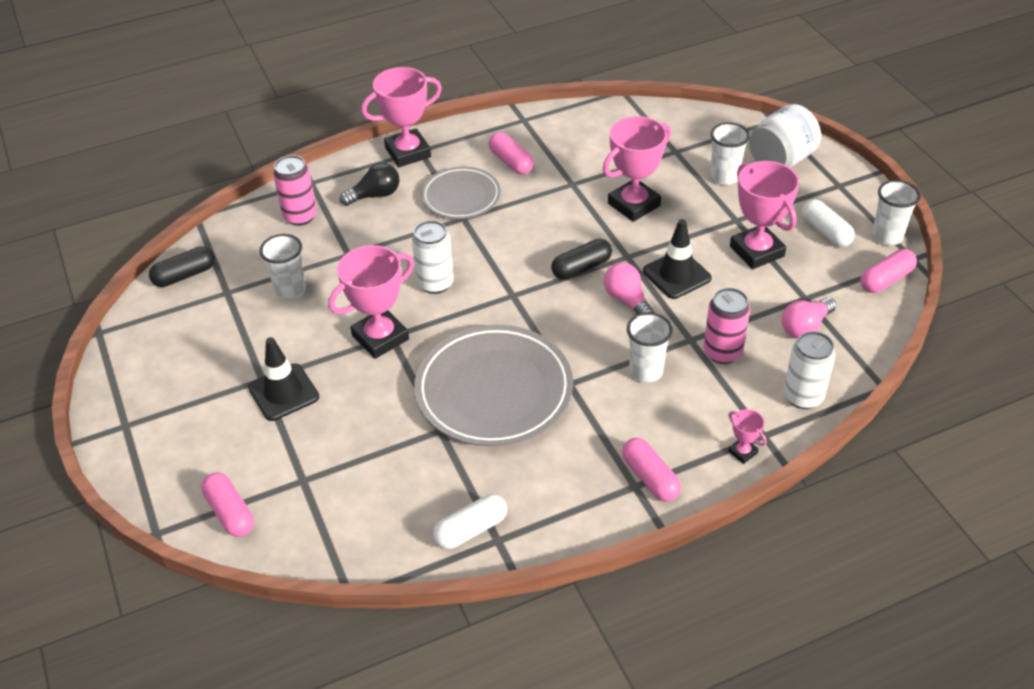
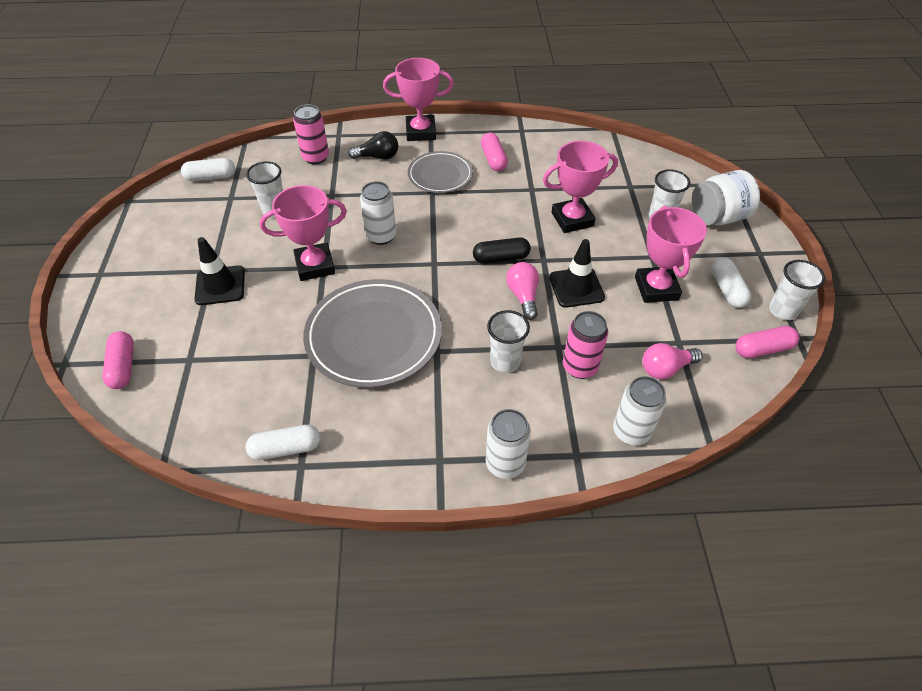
camera: 20 degrees right, 5 degrees up
black capsule [149,246,215,287] -> white capsule [181,158,235,181]
pink capsule [622,438,681,501] -> none
pink trophy [728,409,767,464] -> none
none -> white can [486,409,531,479]

